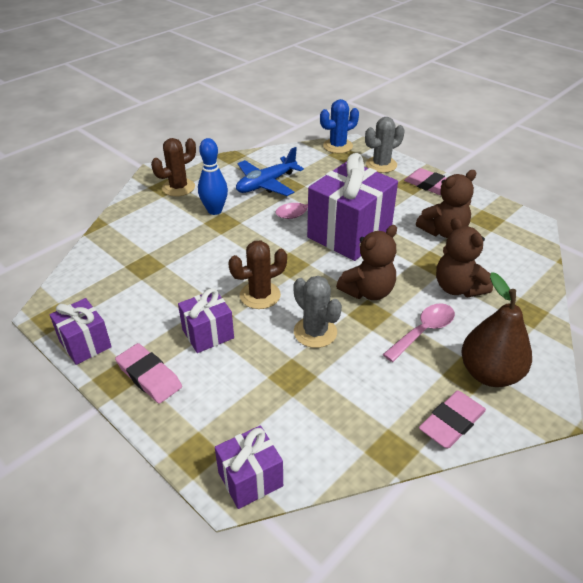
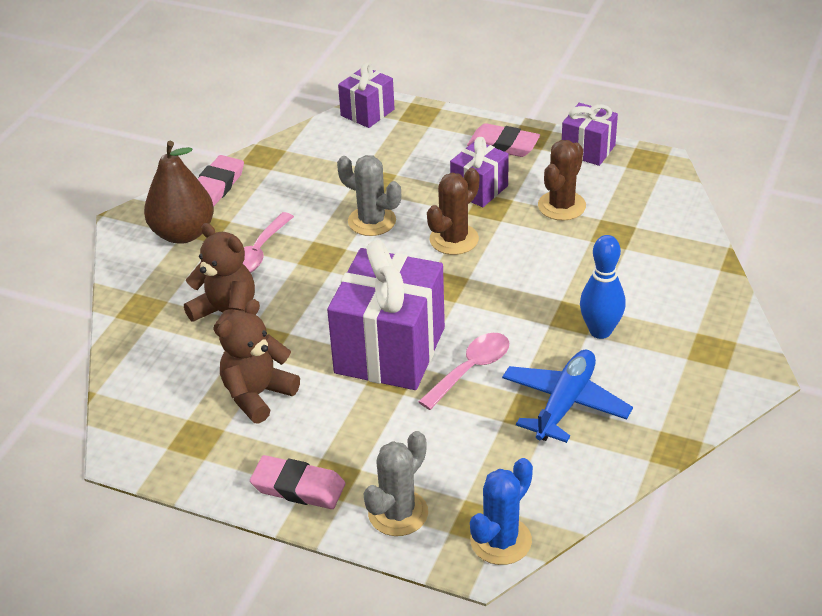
camera: 160 degrees right, 0 degrees up
brown cactus [151,138,196,196] -> brown cactus moved to [538,140,586,220]
brown teddy bear [336,225,397,300] -> none

